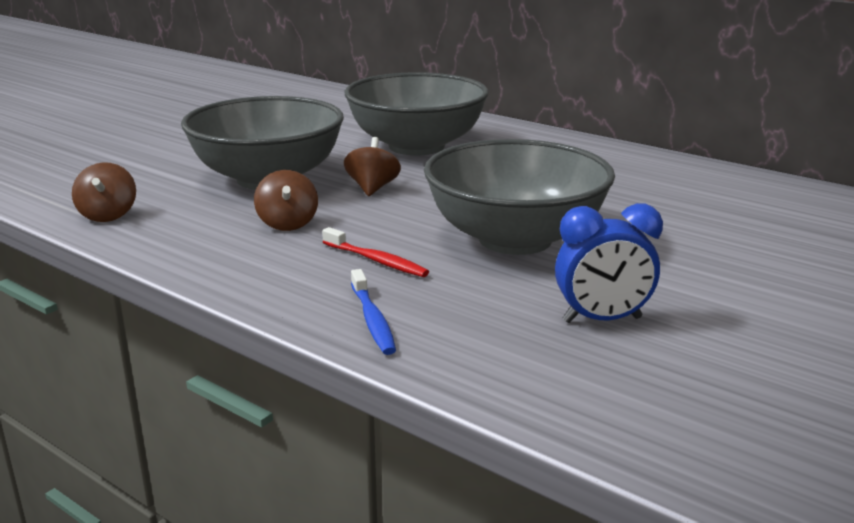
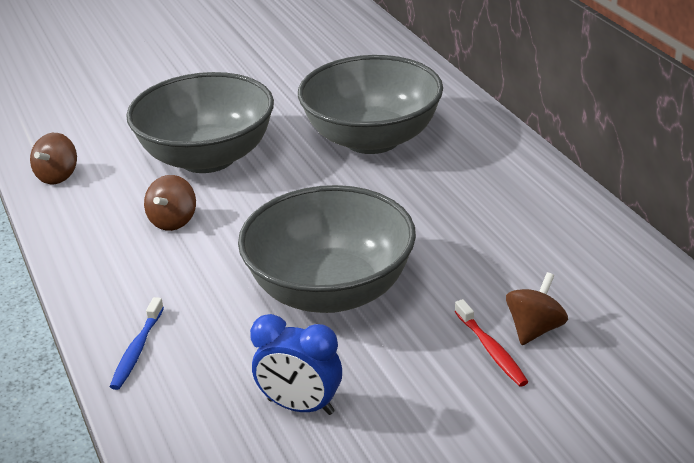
camera: 30 degrees right, 10 degrees up
red toothbrush [322,227,429,277] -> red toothbrush moved to [455,299,528,387]
brown spinning top [344,137,401,196] -> brown spinning top moved to [506,272,568,345]

